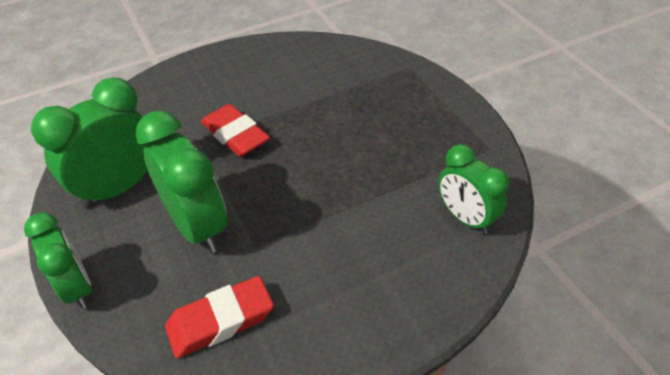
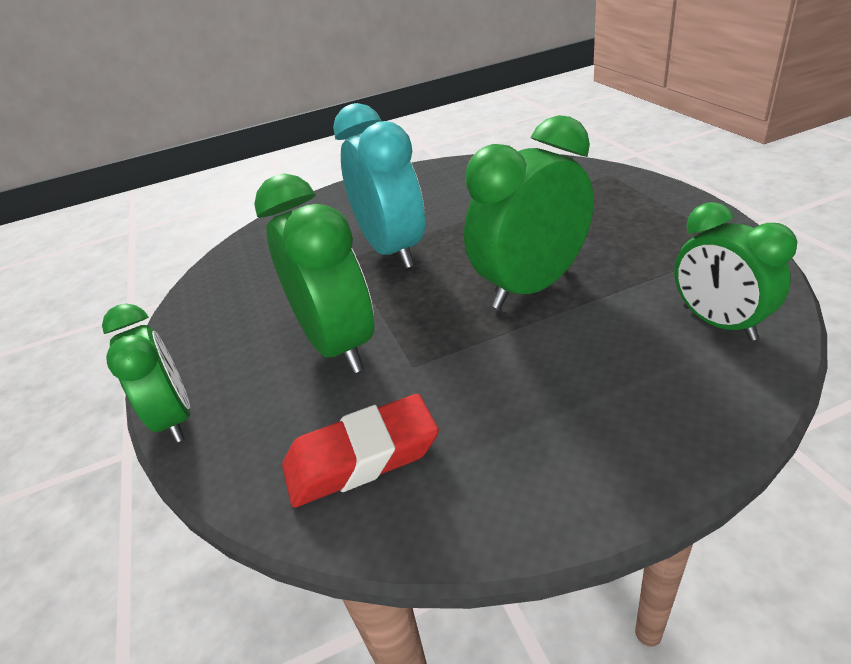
camera: 10 degrees right, 10 degrees down
green clock [31,77,156,208] -> green clock moved to [464,115,594,309]
red eraser [201,104,270,157] -> turquoise clock [333,103,425,269]

